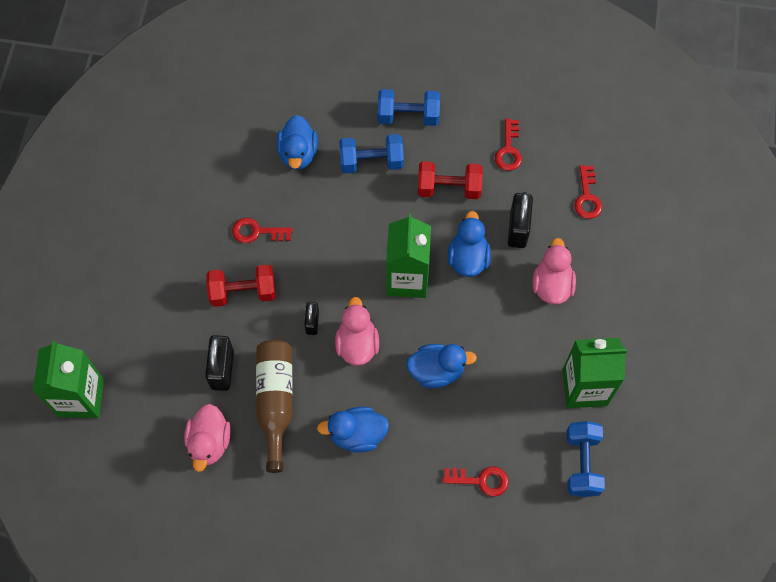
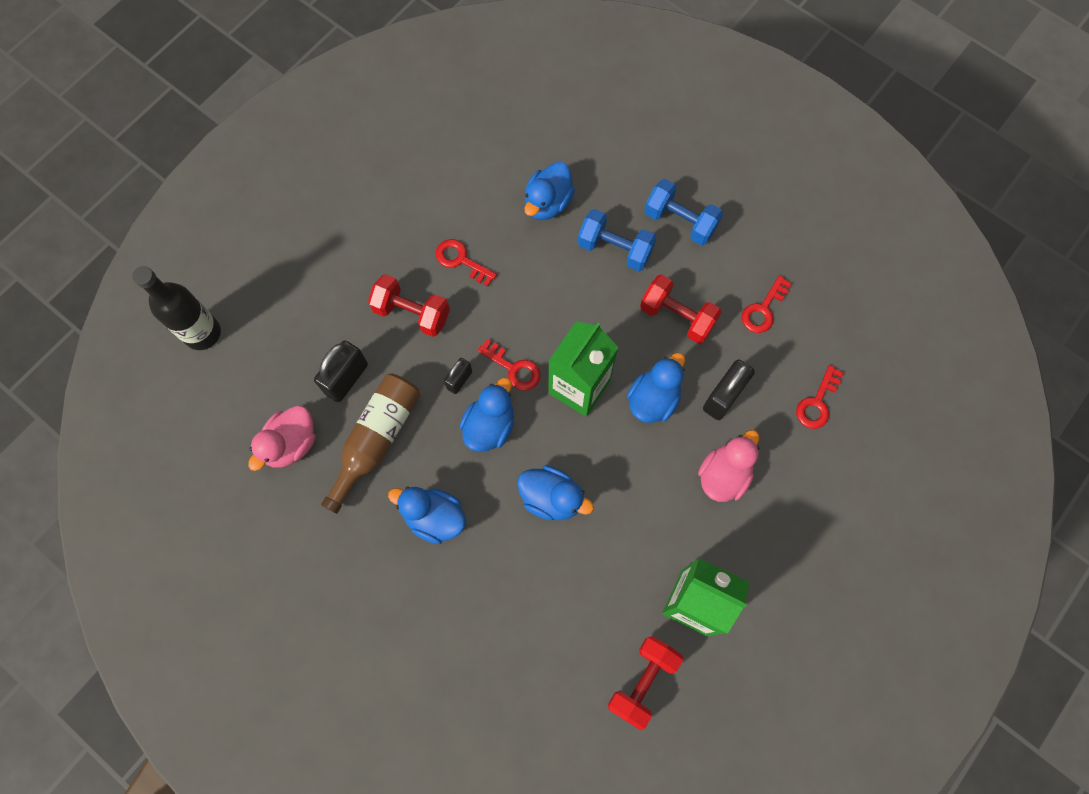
camera: 30 degrees right, 5 degrees up
green carton [33,341,104,418] -> black bottle [132,266,221,350]
pink duck [335,297,379,366] -> blue duck [460,377,514,452]
red key [443,467,509,496] -> red key moved to [477,339,541,391]
blue dumbbell [566,421,605,497] -> red dumbbell [608,636,683,730]

